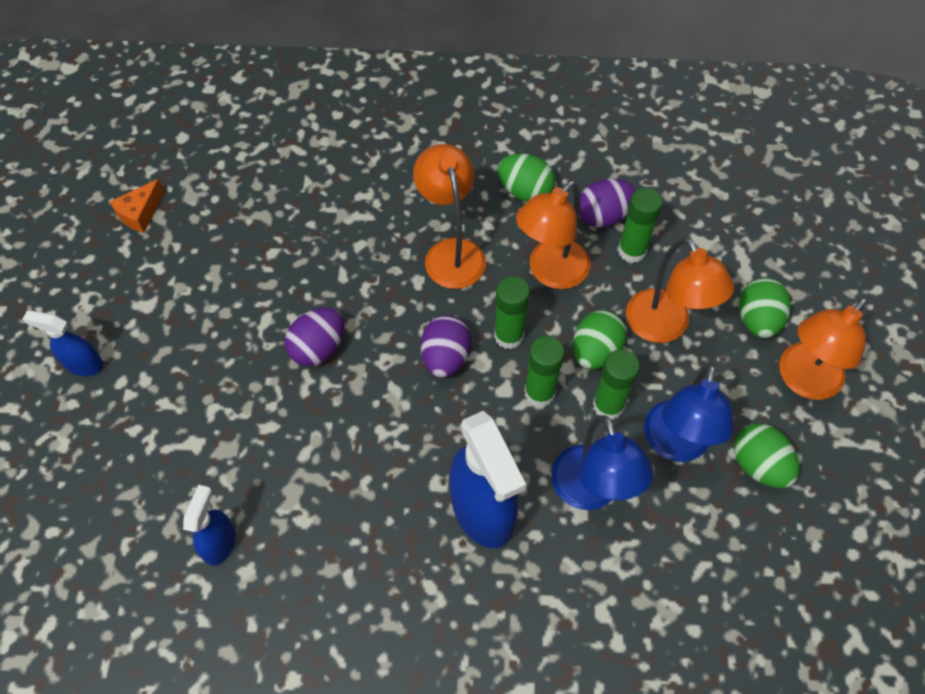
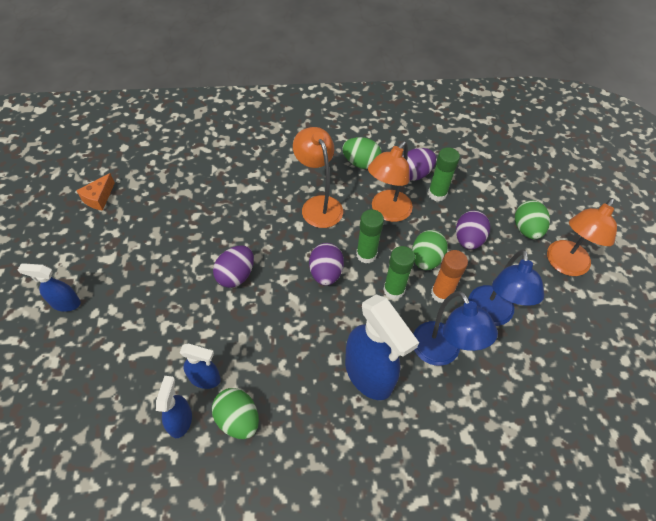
camera: 10 degrees left, 5 degrees down
green glue stick [593,349,640,420] -> orange glue stick [431,250,468,303]
orange lamp [626,237,734,343] -> purple egg [456,210,490,250]
green egg [734,424,799,488] -> green egg moved to [212,388,259,439]
none -> blue spray bottle [180,343,221,389]

